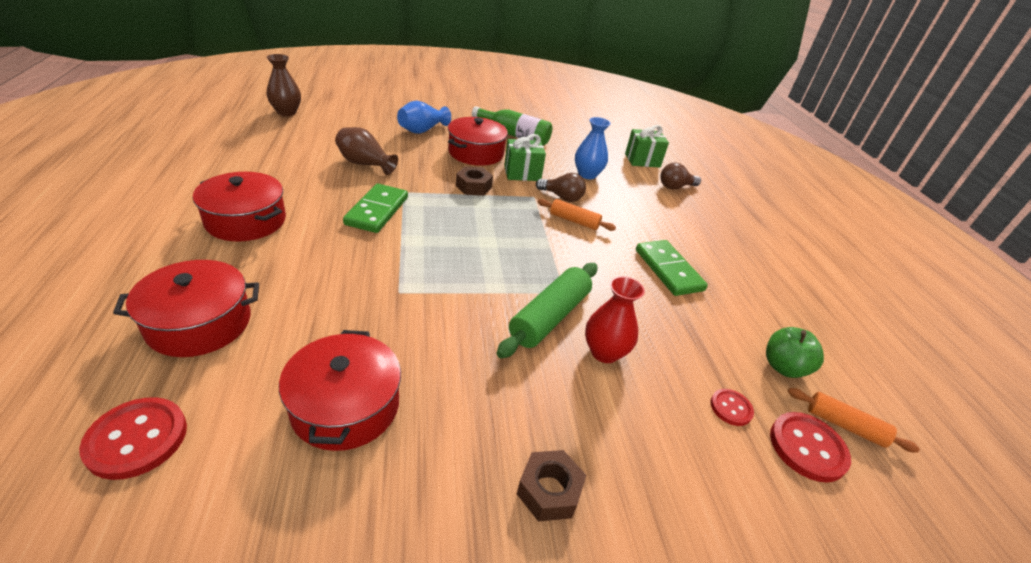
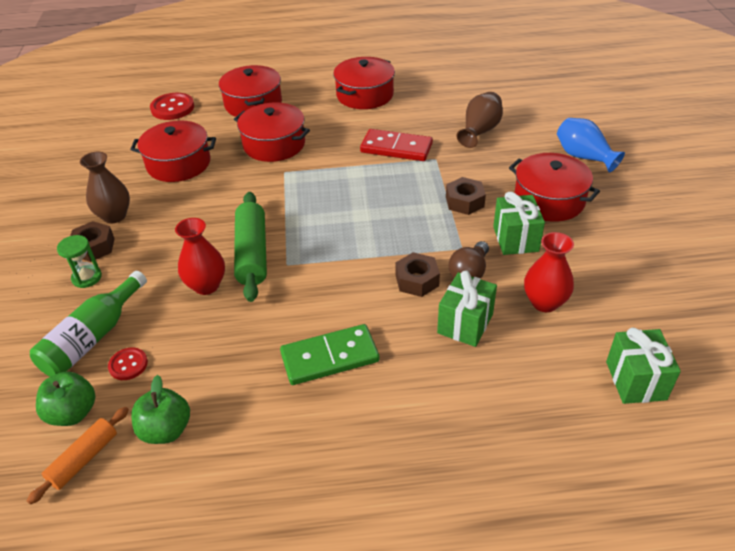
camera: 100 degrees right, 5 degrees up
brown vase [267,54,301,116] -> brown vase moved to [80,151,130,223]
green domino [343,184,408,233] -> red domino [360,129,433,161]
green bottle [472,106,552,146] -> green bottle moved to [30,271,147,377]
green rolling pin [497,263,597,358] -> green rolling pin turned 45 degrees clockwise [234,192,267,302]
orange rolling pin [537,199,616,231] -> brown nut [395,252,440,297]
blue vase [575,117,611,179] -> red vase [524,232,574,312]
brown light bulb [660,162,701,189] -> none
red button [770,412,851,483] -> green apple [36,371,95,426]
none -> green hourglass [57,235,102,288]
none -> red pot [234,102,310,162]
none -> green gift [437,270,497,347]

